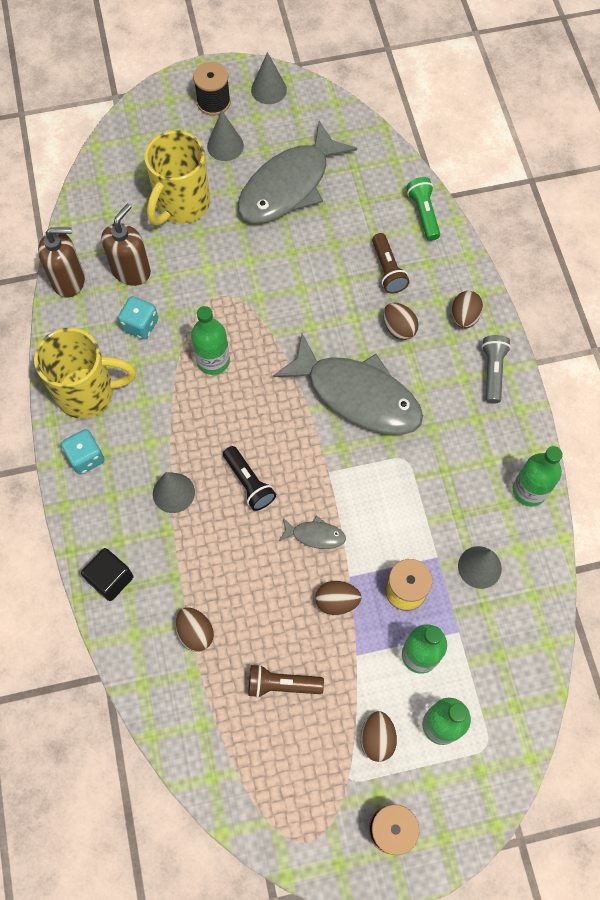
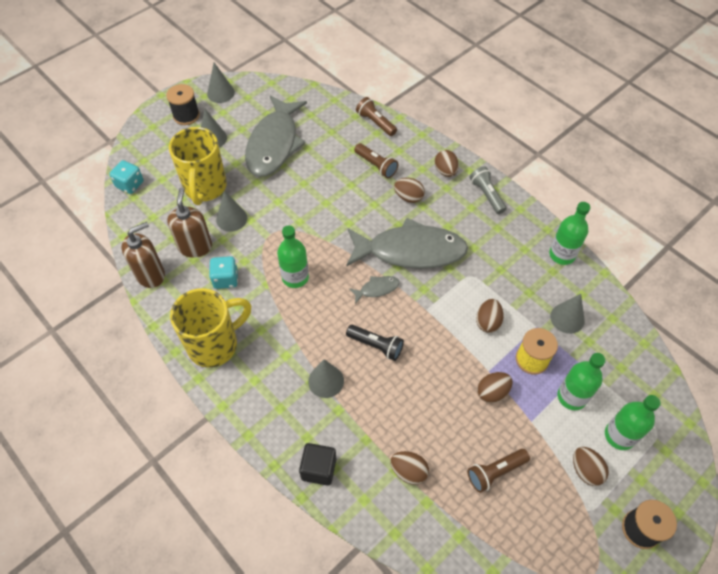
camera: 30 degrees left, 10 degrees down
turquoise dice [61,429,104,475] -> turquoise dice moved to [109,160,144,194]
grey fish [279,516,346,549] -> grey fish moved to [349,276,400,304]
green flashlight [406,177,440,241] -> brown flashlight [356,97,397,136]
none -> grey cone [216,191,247,232]
none -> brown egg [476,299,504,333]

